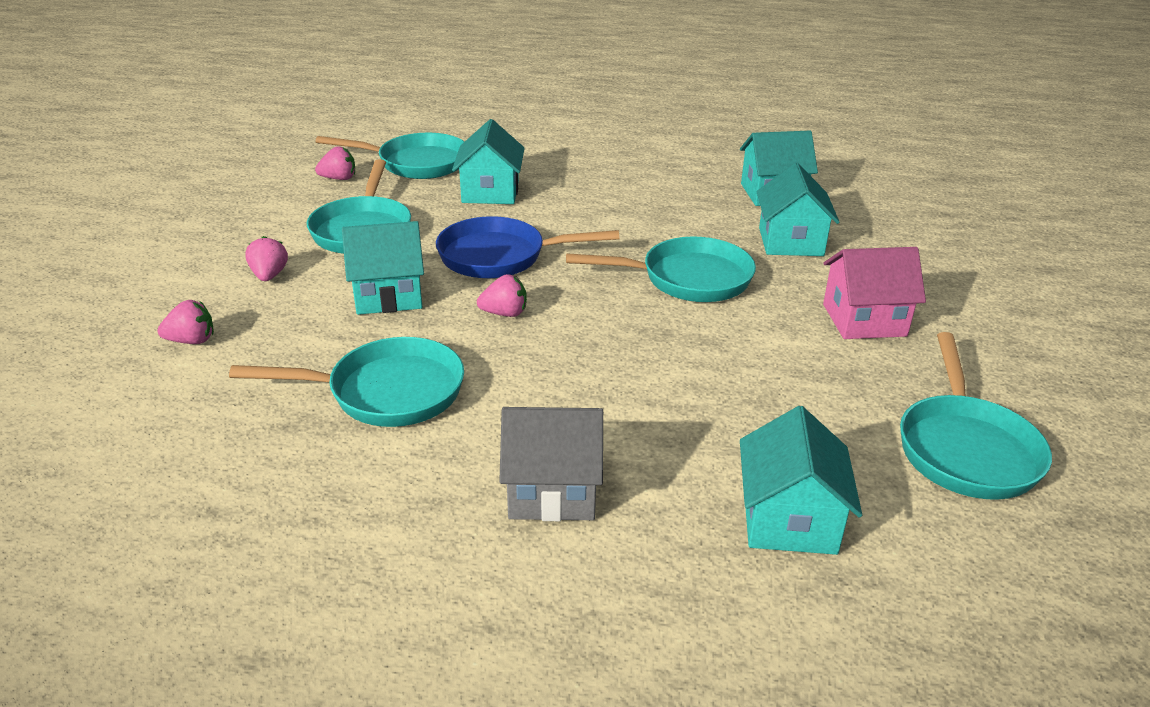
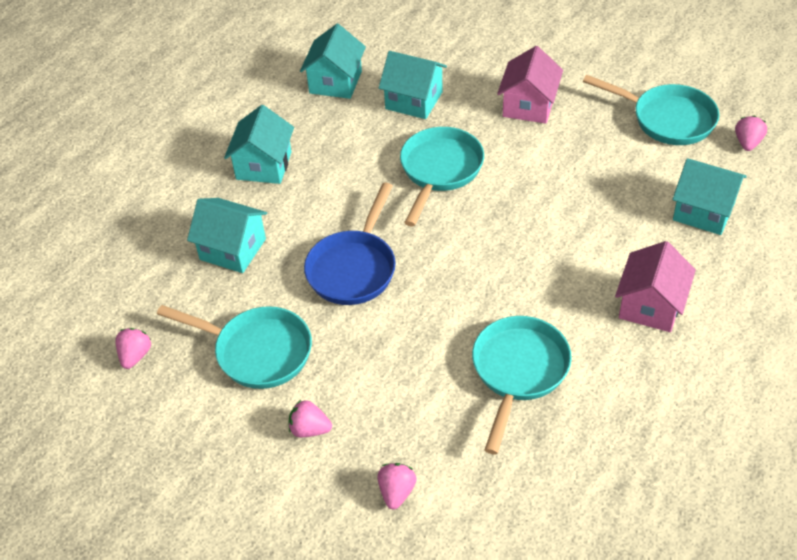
camera: 65 degrees left, 15 degrees up
turquoise pan [315,133,464,179] -> none
turquoise house [342,221,424,315] -> turquoise house moved to [224,105,294,184]
pink strawberry [477,274,527,317] -> pink strawberry moved to [735,116,767,151]
grey house [499,407,603,521] -> pink house [615,241,696,332]

